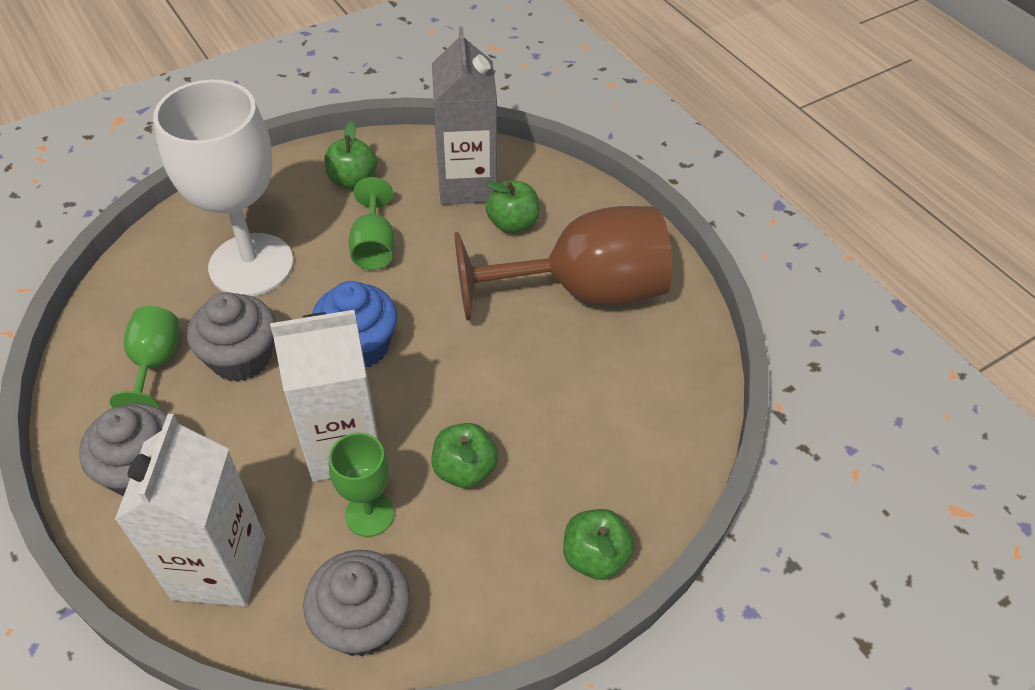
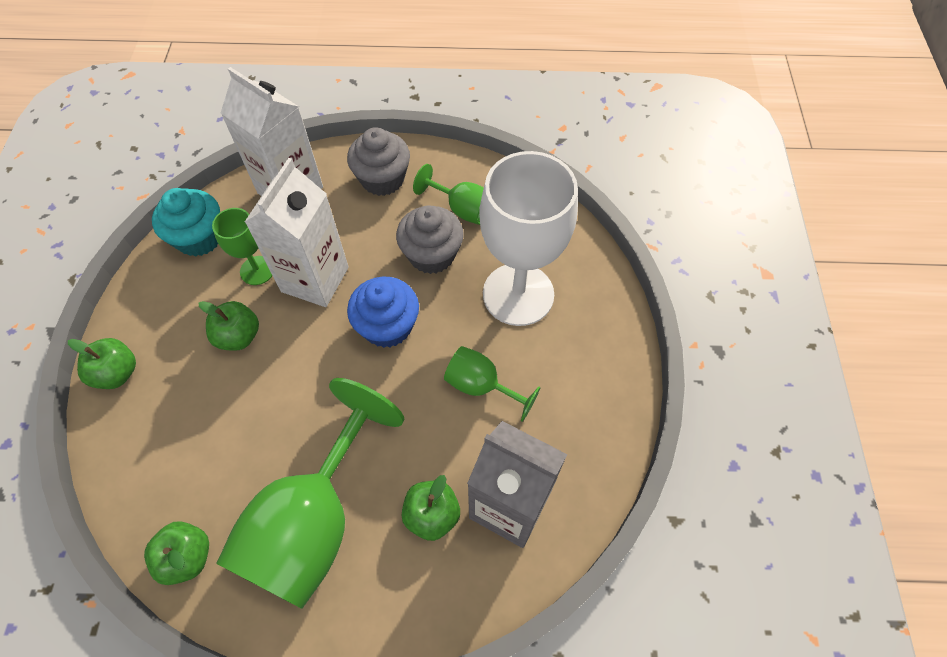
camera: 125 degrees right, 10 degrees up
grey cupcake [303,550,410,657] -> turquoise cupcake [152,188,220,257]
green apple [324,121,377,189] -> green apple moved to [144,521,209,585]
brown goblet [454,206,672,320] -> green goblet [216,378,405,609]

